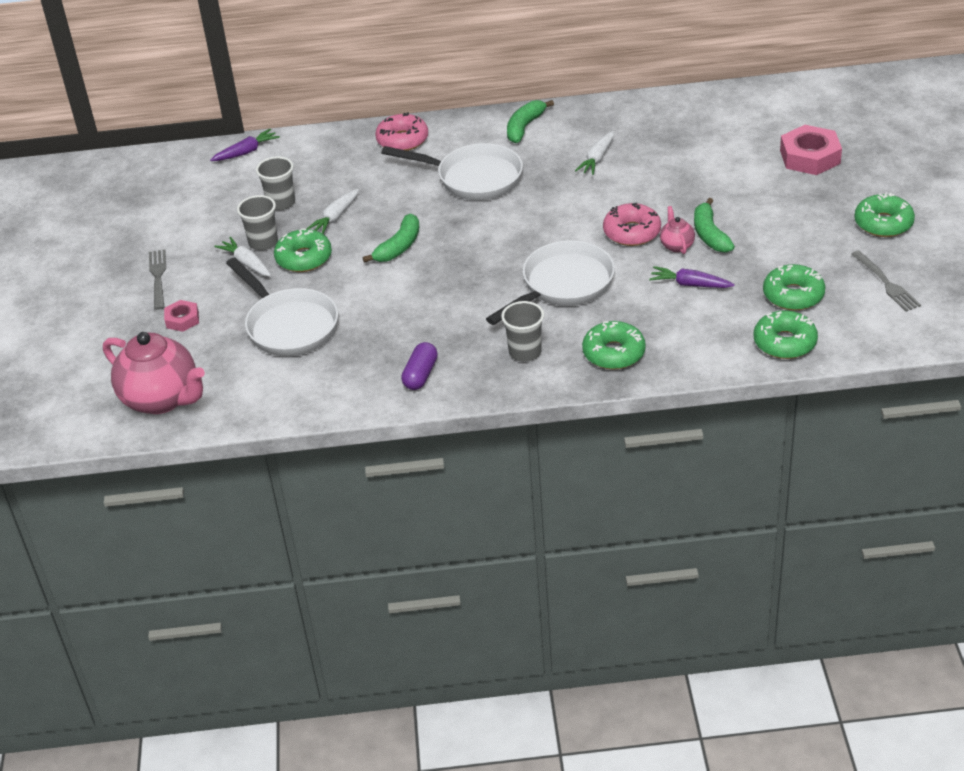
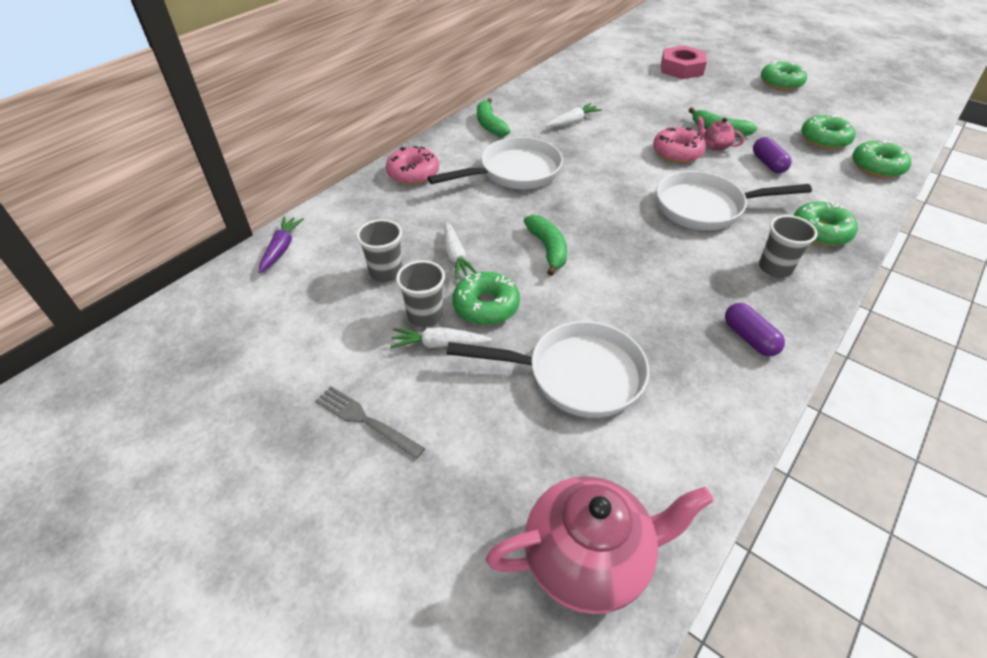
camera: 50 degrees left, 5 degrees up
pink nut [164,300,199,332] -> none
white pan [486,240,615,325] -> white pan turned 90 degrees counterclockwise [656,171,812,230]
white carrot [575,131,614,175] -> white carrot turned 105 degrees counterclockwise [546,103,602,127]
purple carrot [649,266,735,288] -> purple capsule [753,137,792,173]
grey fork [851,251,921,312] -> none

